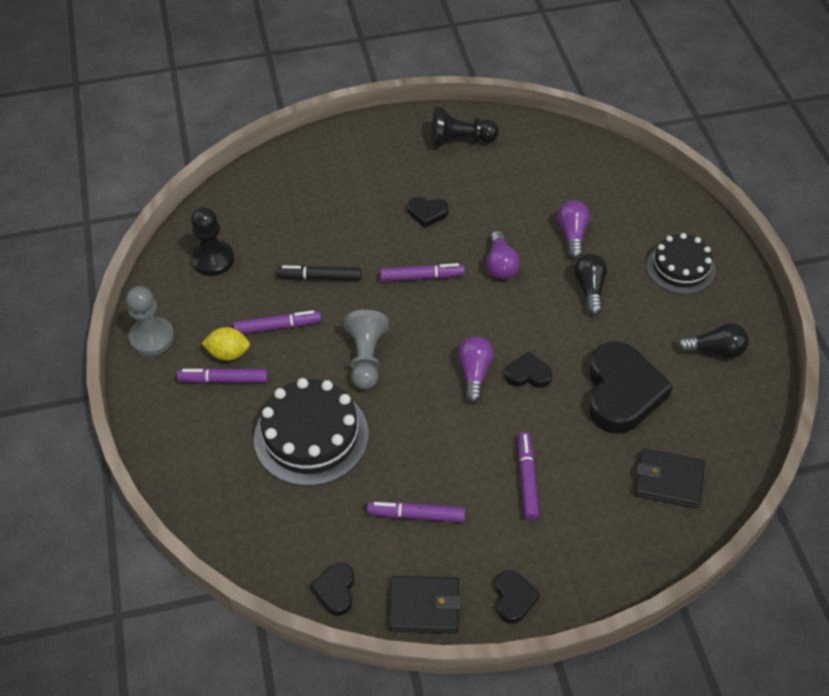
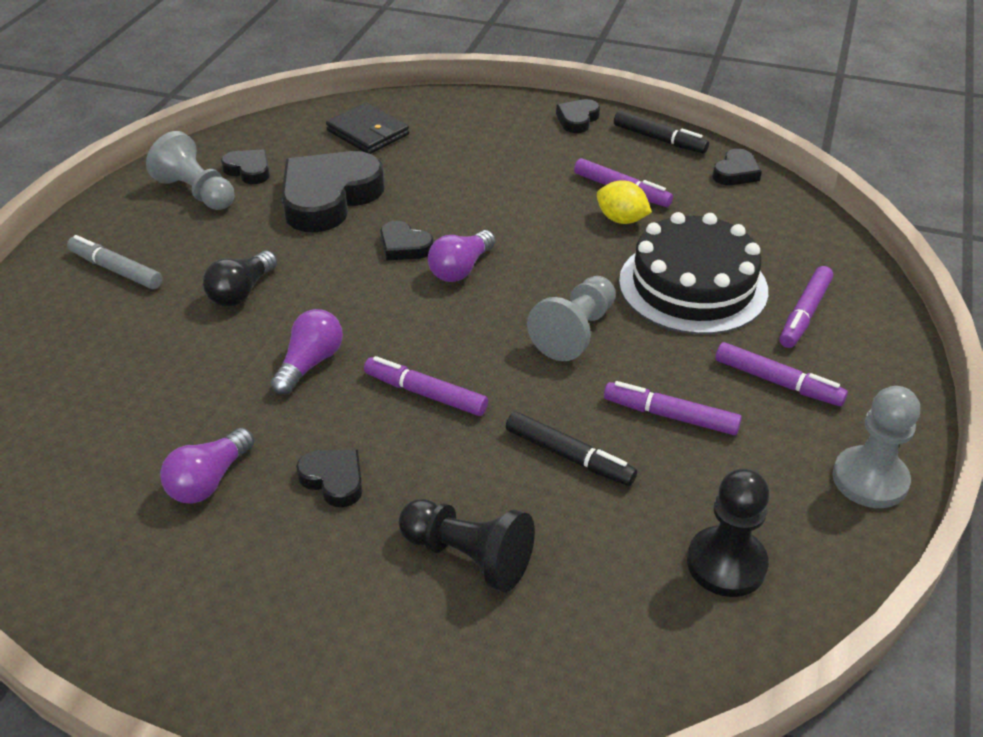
camera: 150 degrees left, 10 degrees down
yellow lemon [202,327,250,361] -> yellow lemon moved to [597,180,652,224]
black wallet [389,576,461,633] -> black marker [614,111,709,154]
black pawn [431,107,499,147] -> black pawn moved to [399,499,535,592]
purple marker [518,432,540,520] -> purple marker moved to [780,266,833,348]
purple light bulb [558,200,590,259] -> purple light bulb moved to [160,427,254,504]
black cake [647,233,715,294] -> grey marker [67,235,163,289]
black light bulb [677,323,749,358] -> grey pawn [146,131,234,210]
none -> black heart [221,149,270,184]

